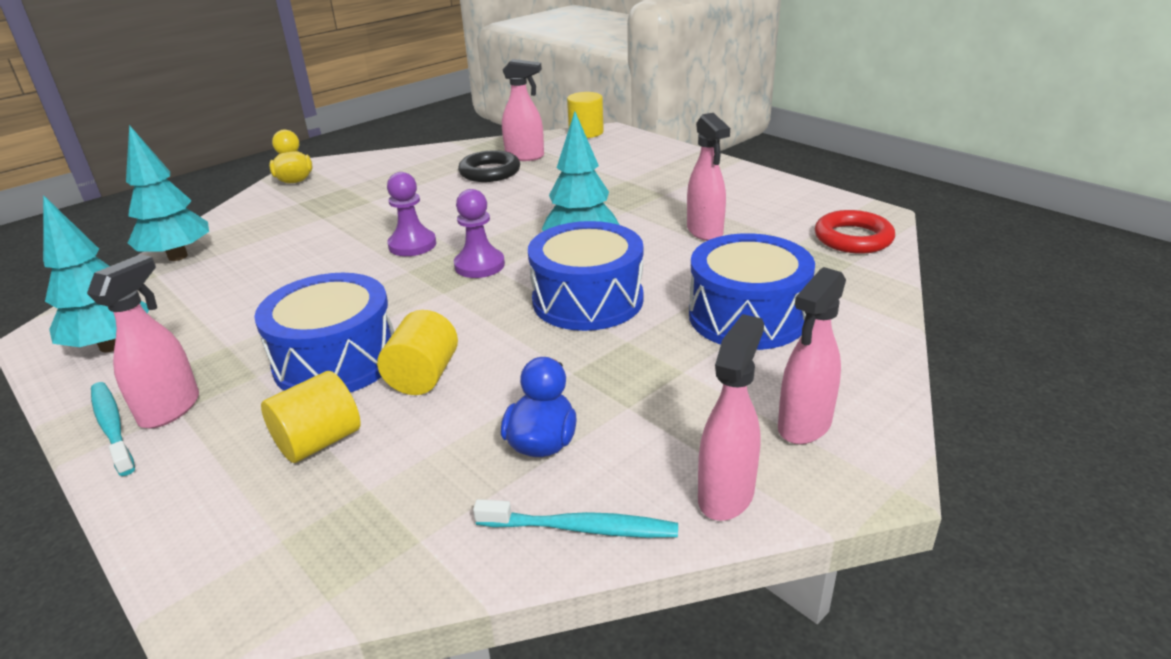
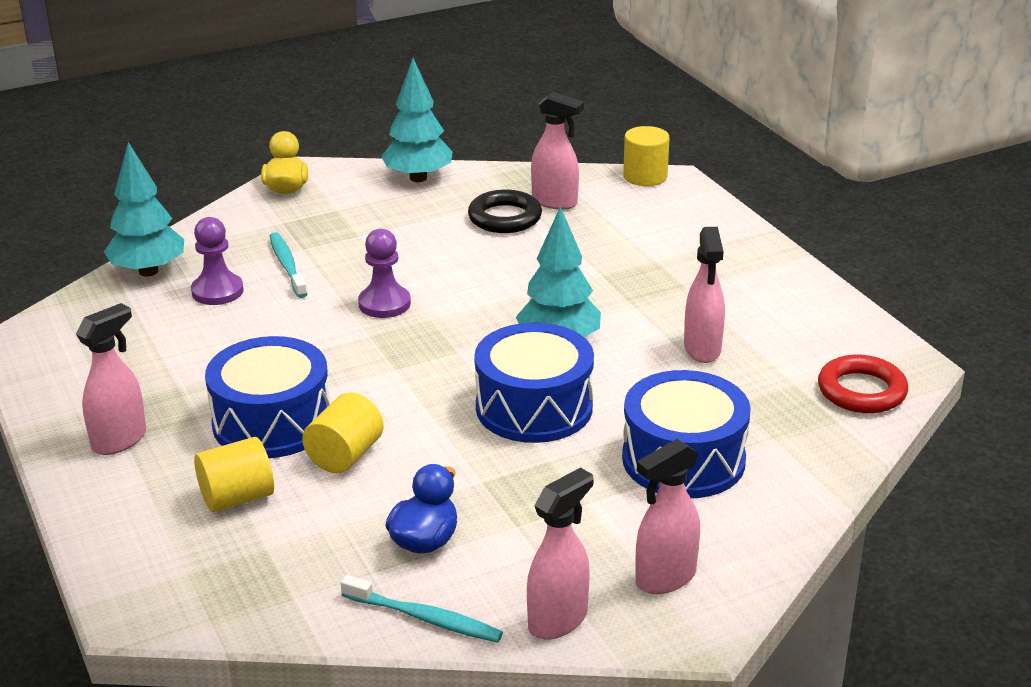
camera: 15 degrees right, 0 degrees up
turquoise tree [43,195,149,352] -> turquoise tree moved to [381,58,453,182]
turquoise toothbrush [91,382,135,476] -> turquoise toothbrush moved to [270,232,307,298]
purple pawn [454,189,505,278] -> purple pawn moved to [191,217,244,305]

